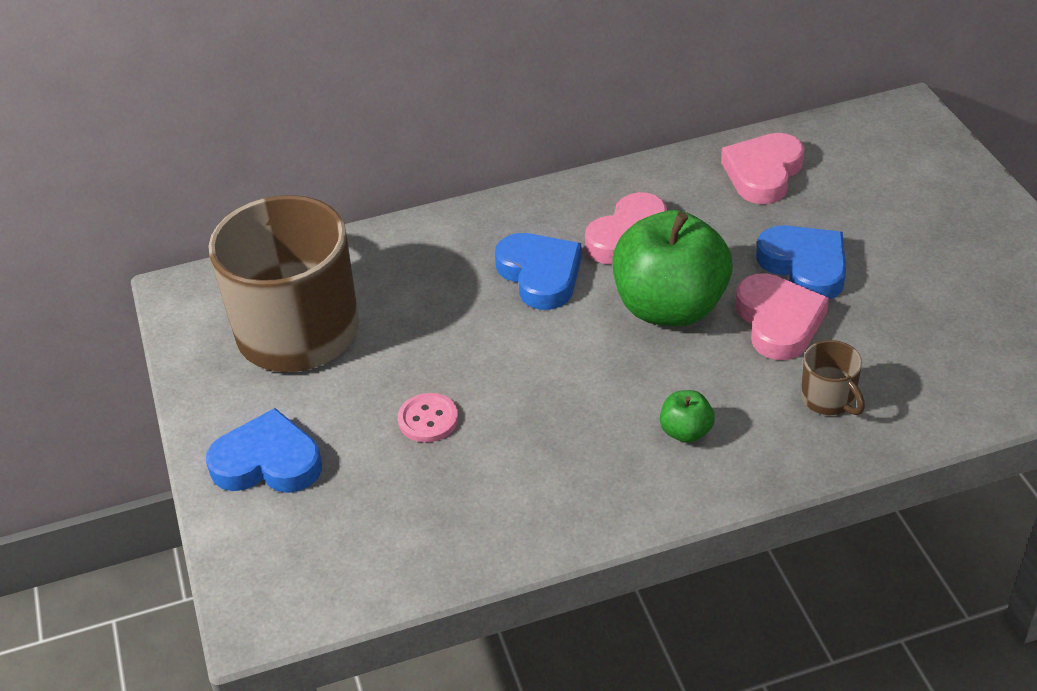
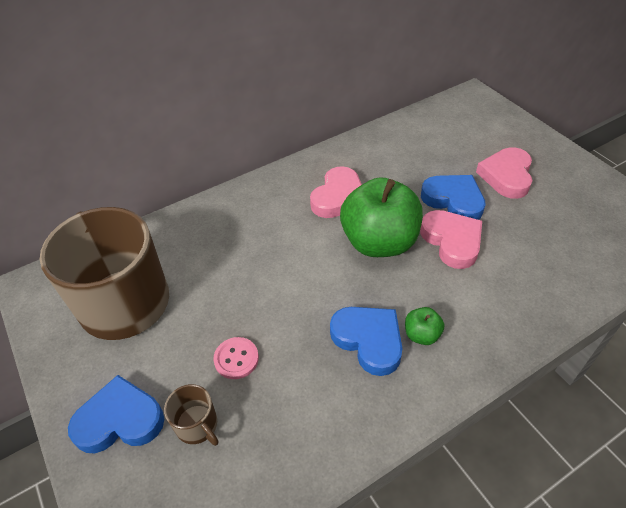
camera: 15 degrees left, 5 degrees up
blue heart [495,233,582,310] -> blue heart moved to [330,307,402,376]
pink heart [721,133,805,204] -> pink heart moved to [476,147,533,199]
brown mug [801,340,865,415] -> brown mug moved to [164,384,219,446]

